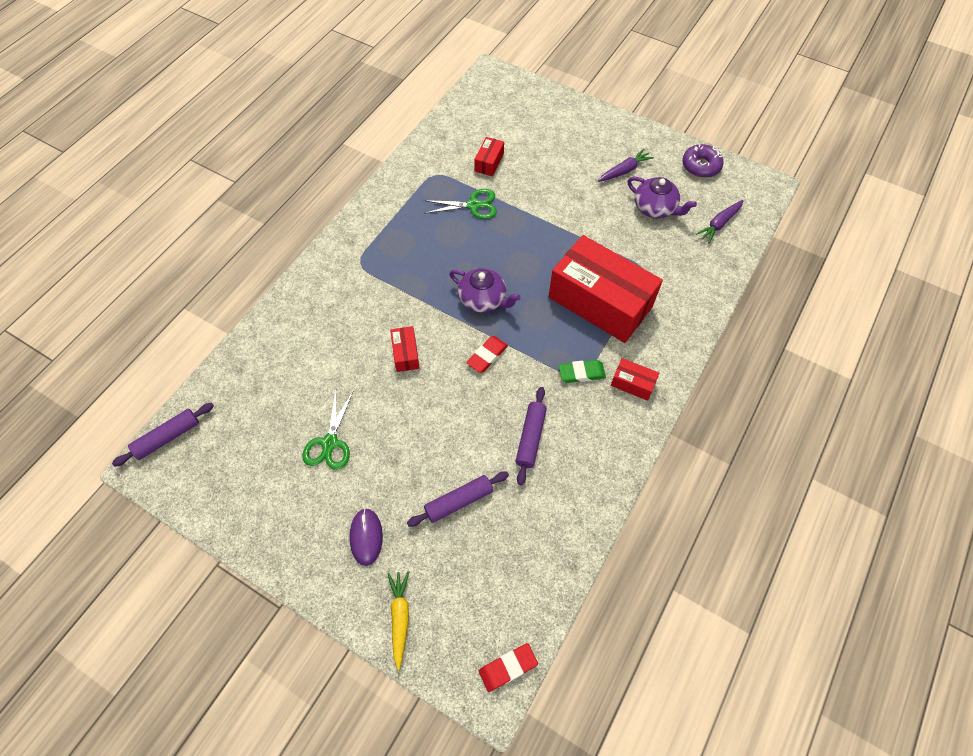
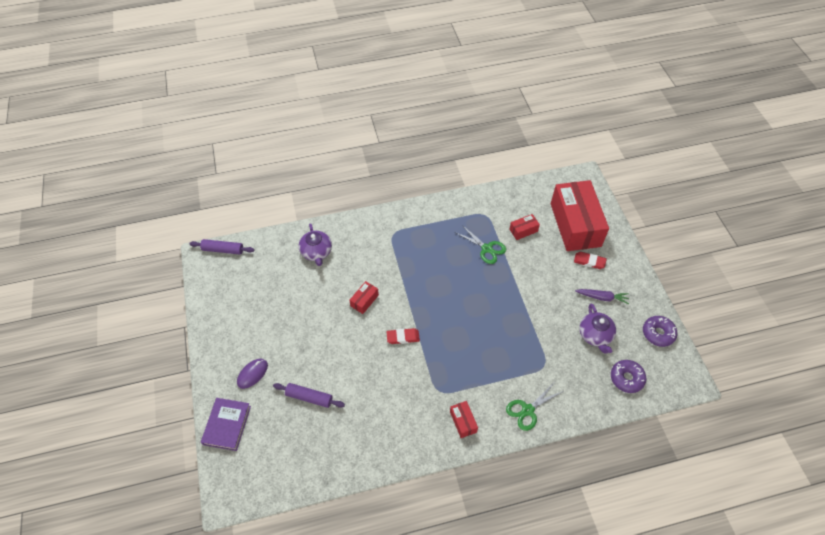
camera: 45 degrees right, 5 degrees down
green scissors [302,390,354,470] -> green scissors moved to [506,383,563,431]
yellow carrot [387,571,409,670] -> purple book [201,398,251,451]
purple teapot [449,268,521,313] -> purple teapot moved to [299,223,332,266]
red eraser [479,643,538,692] -> red eraser moved to [574,252,607,269]
purple rolling pin [516,387,547,485] -> none
red box [549,235,663,343] -> red box moved to [551,180,609,251]
green eraser [559,360,606,383] -> none
purple carrot [695,200,743,243] -> purple donut [611,360,646,393]

